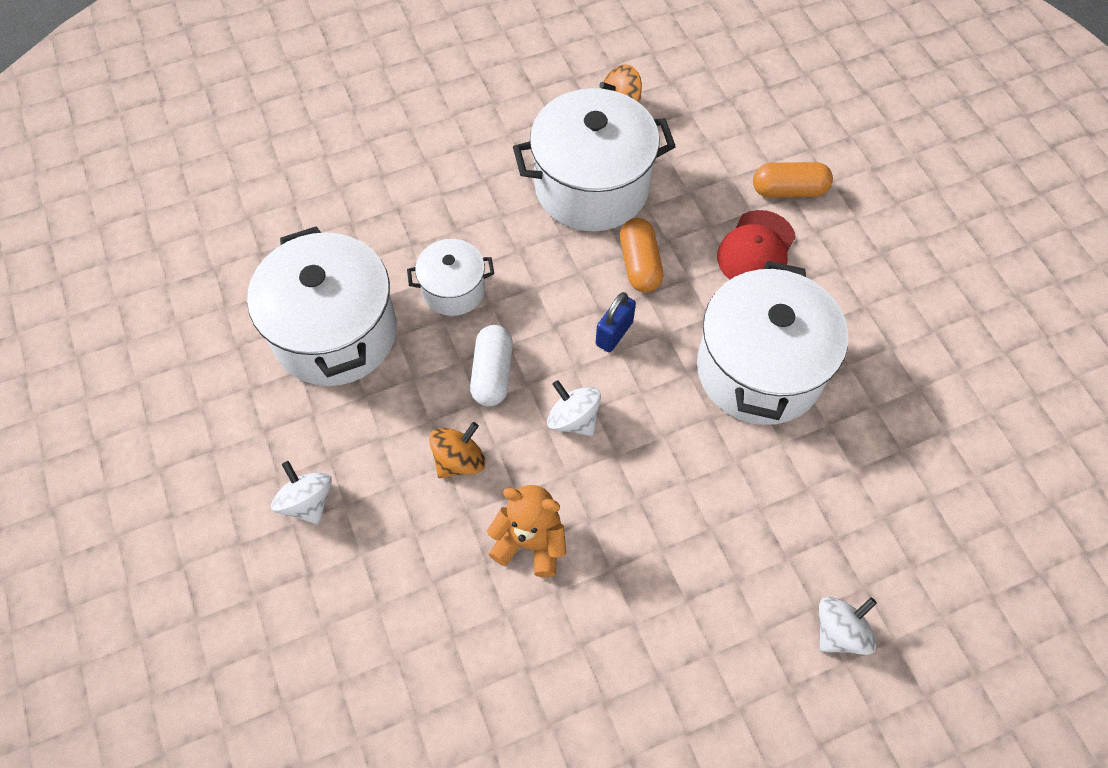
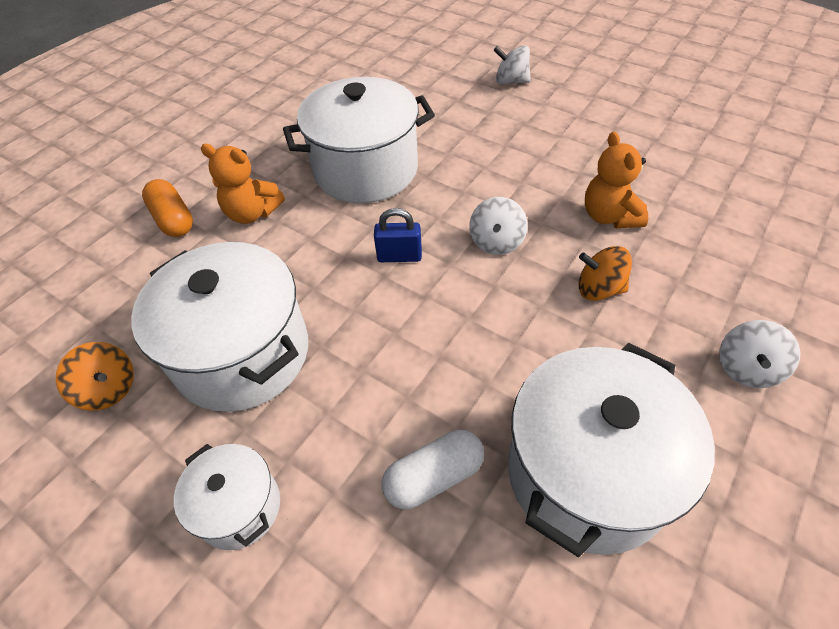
camera: 120 degrees left, 10 degrees down
white pot [407,239,494,316] -> white pot moved to [174,444,280,550]
white capsule [470,325,513,406] -> white capsule moved to [382,430,484,509]
orange capsule [620,218,663,292] -> none
red cap [717,210,796,280] -> orange teddy bear [201,144,285,224]

